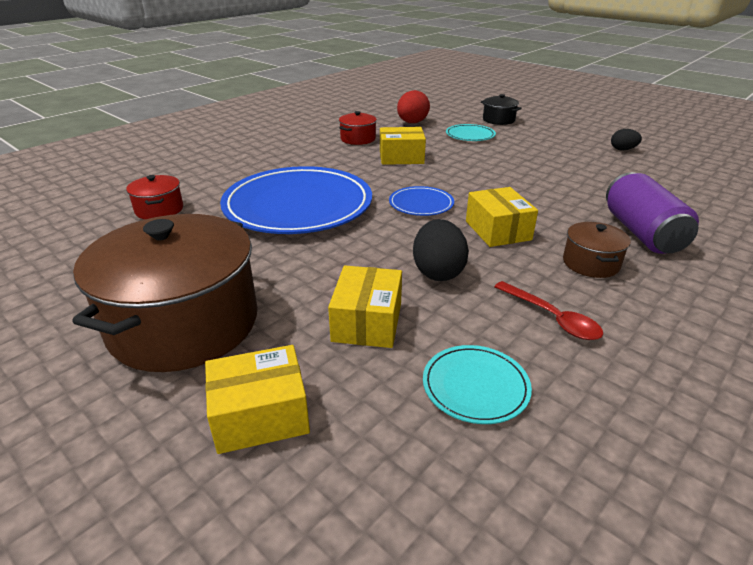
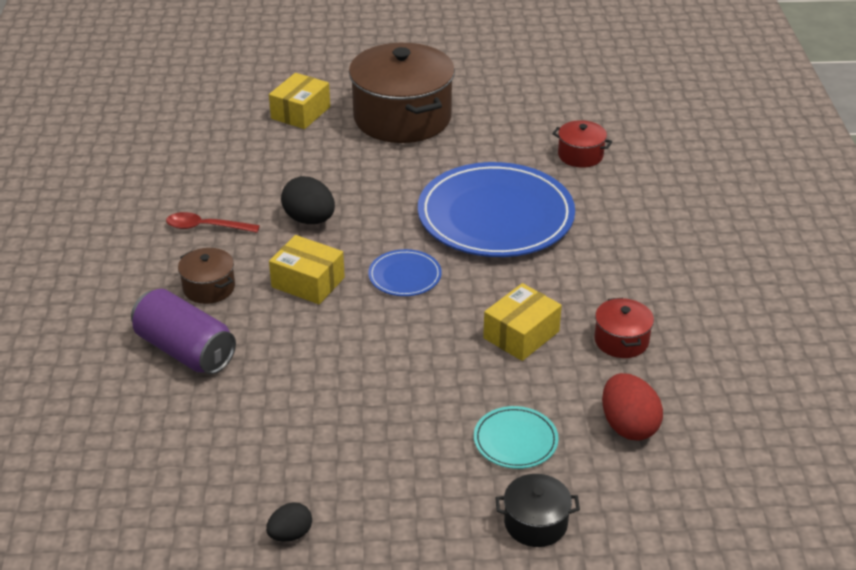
camera: 135 degrees right, 5 degrees up
yellow box [328,266,402,348] -> none
turquoise plate [423,345,532,424] -> none

